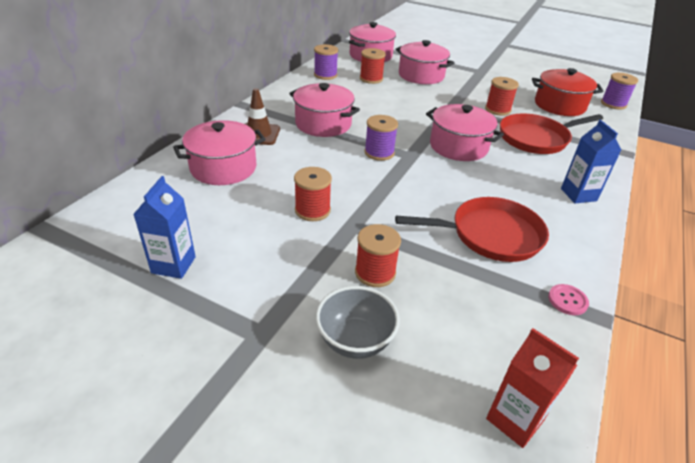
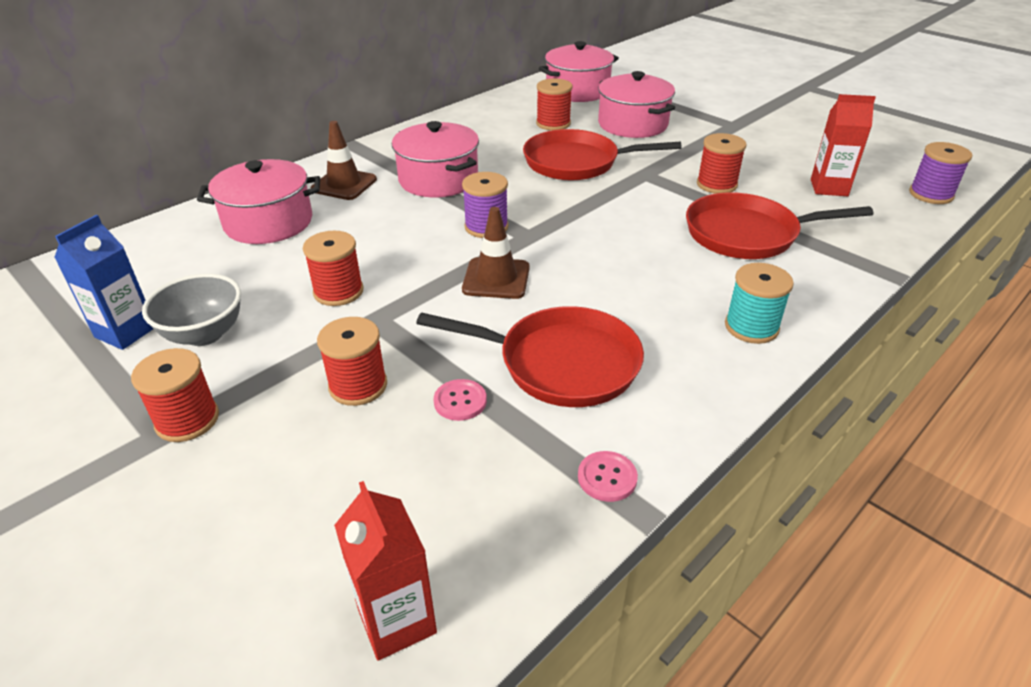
camera: 20 degrees right, 0 degrees up
purple spool [314,44,338,80] -> none
grey bowl [316,286,400,359] -> grey bowl moved to [142,273,241,346]
pink pot [426,104,504,161] -> none
red pot [532,68,603,116] -> red carton [811,94,876,196]
blue carton [561,120,621,203] -> turquoise spool [725,263,794,344]
none -> red spool [131,348,219,442]
none -> pink button [434,379,487,421]
none -> brown traffic cone [462,207,530,299]
none -> red pan [523,129,682,180]

